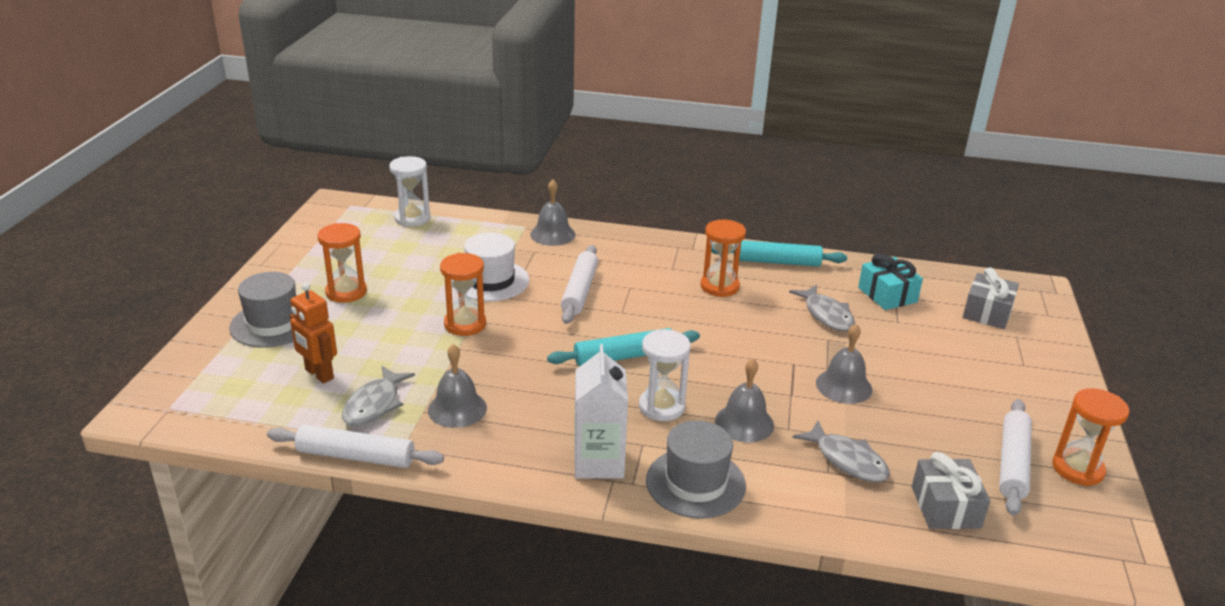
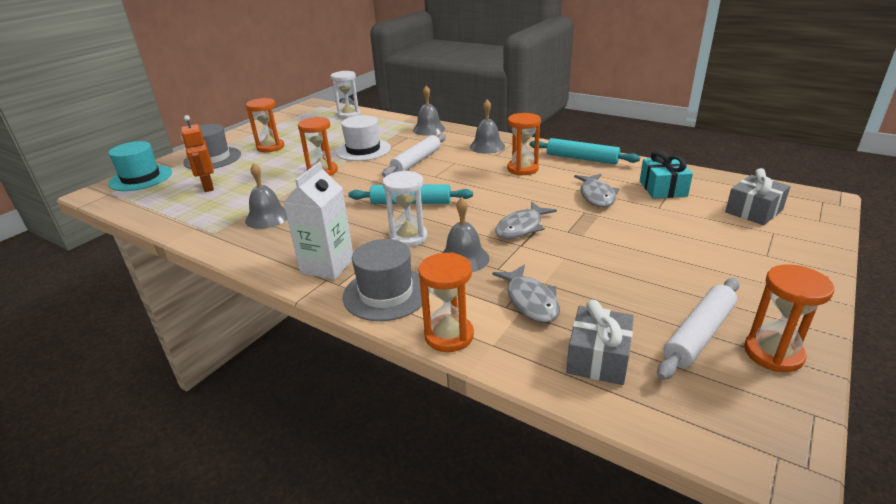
camera: 25 degrees right, 0 degrees up
white rolling pin [267,425,444,468] -> none
grey fish [342,366,415,426] -> grey fish moved to [495,202,557,239]
grey bell [816,324,872,404] -> grey bell moved to [470,100,505,154]
none -> turquoise hat [108,141,172,191]
none -> orange hourglass [418,252,474,352]

